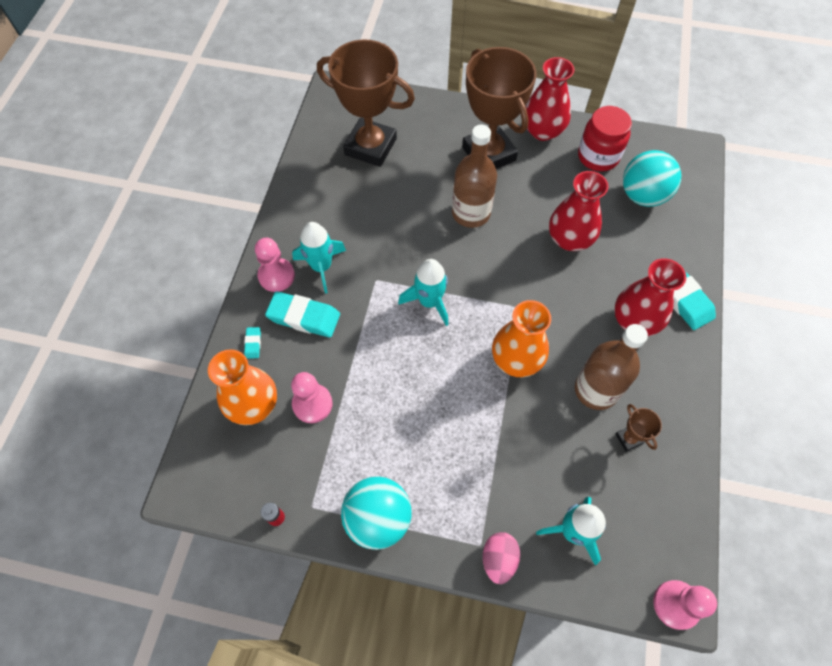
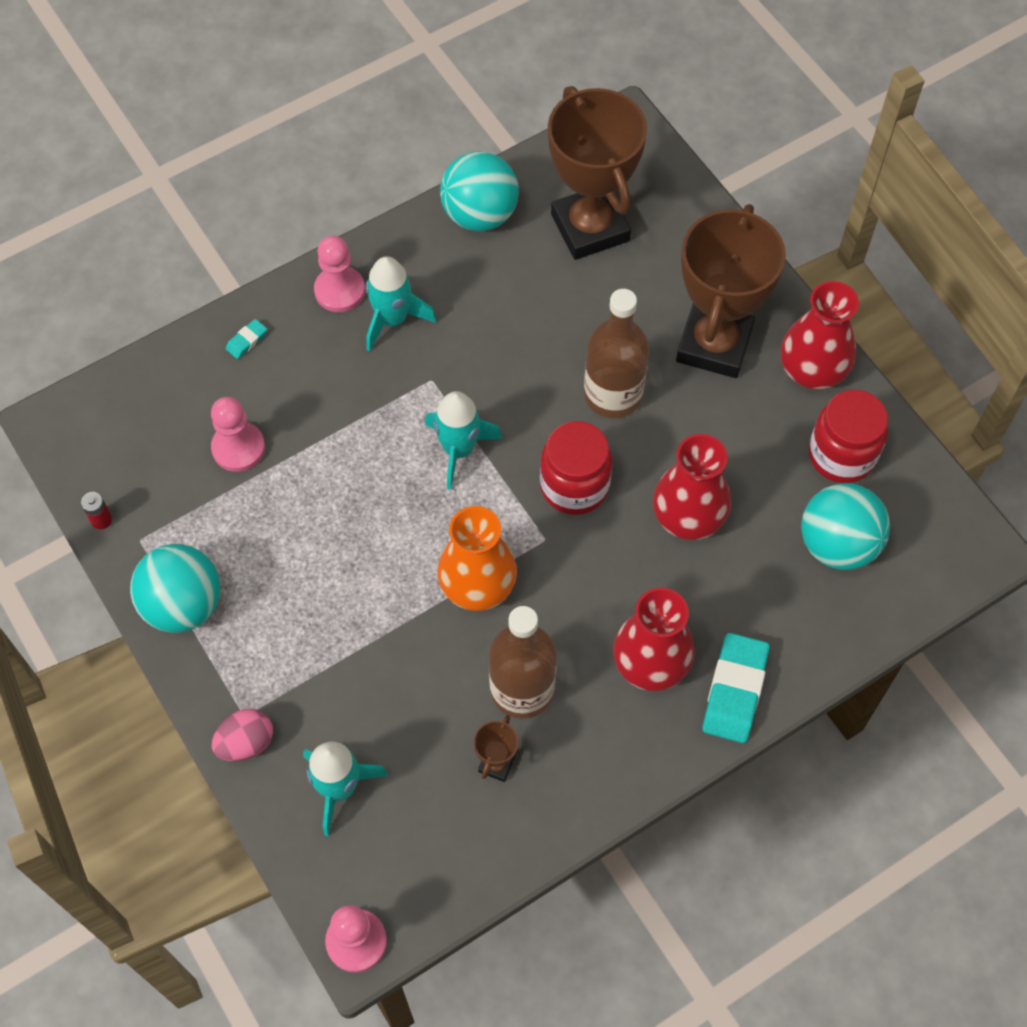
camera: 45 degrees right, 0 degrees up
orange vase [208,349,277,425] -> none
turquoise eraser [265,291,340,337] -> none
none -> turquoise ball [440,151,519,231]
none -> red jar [540,421,612,515]

